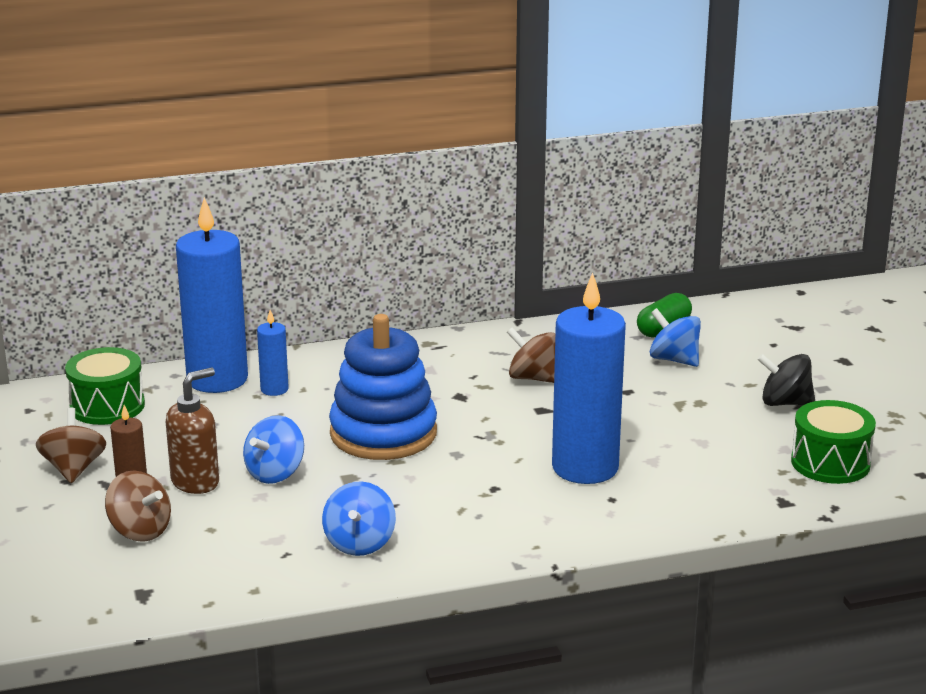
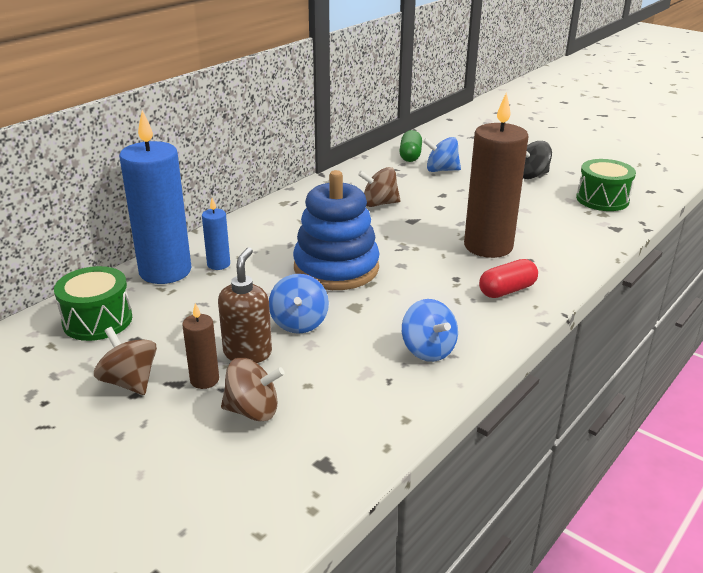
camera: 35 degrees left, 5 degrees up
blue candle [552,272,626,484] -> brown candle [464,92,529,258]
none -> red capsule [479,259,538,298]

